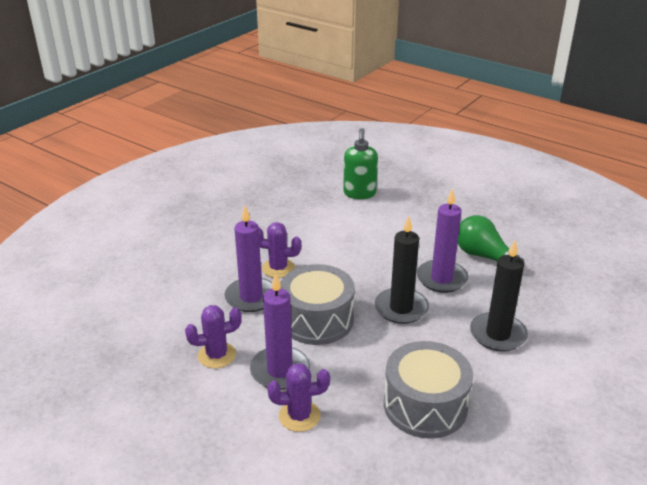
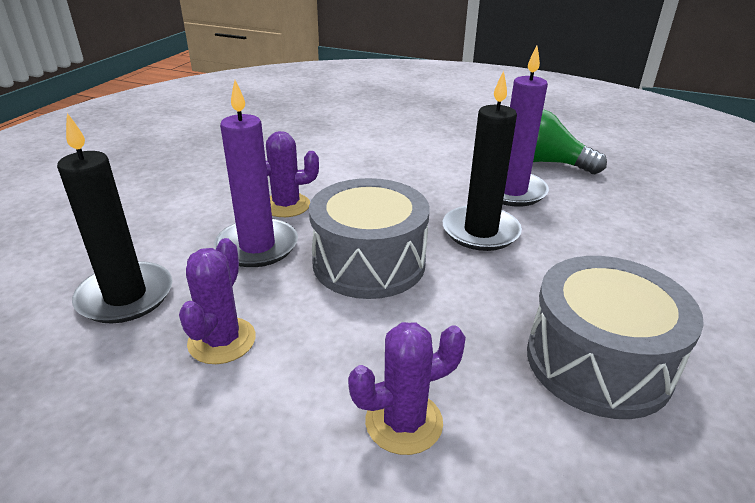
camera: 15 degrees left, 0 degrees up
purple cactus [185,305,242,368] -> purple cactus turned 45 degrees counterclockwise [179,238,256,364]
purple candle [250,273,310,390] -> none
green soap dispenser [343,128,378,199] -> none
black candle [470,240,528,352] -> black candle moved to [57,113,172,323]

